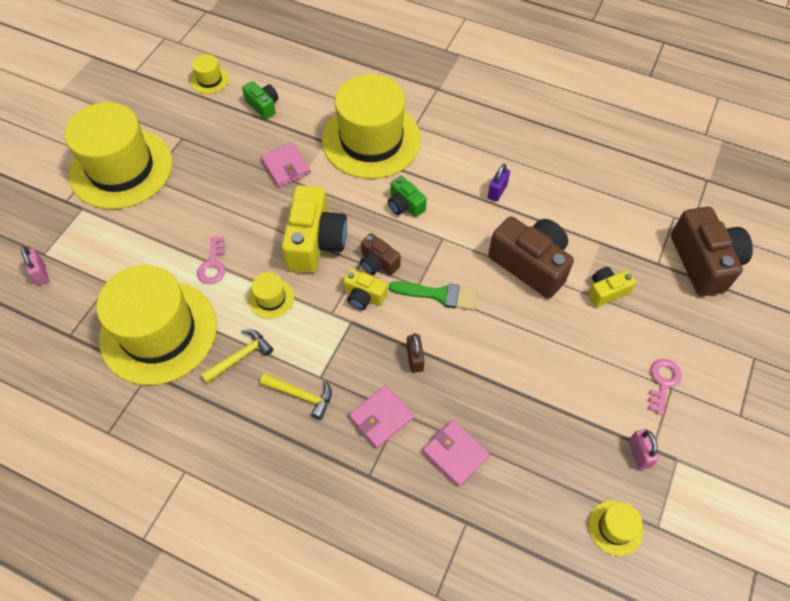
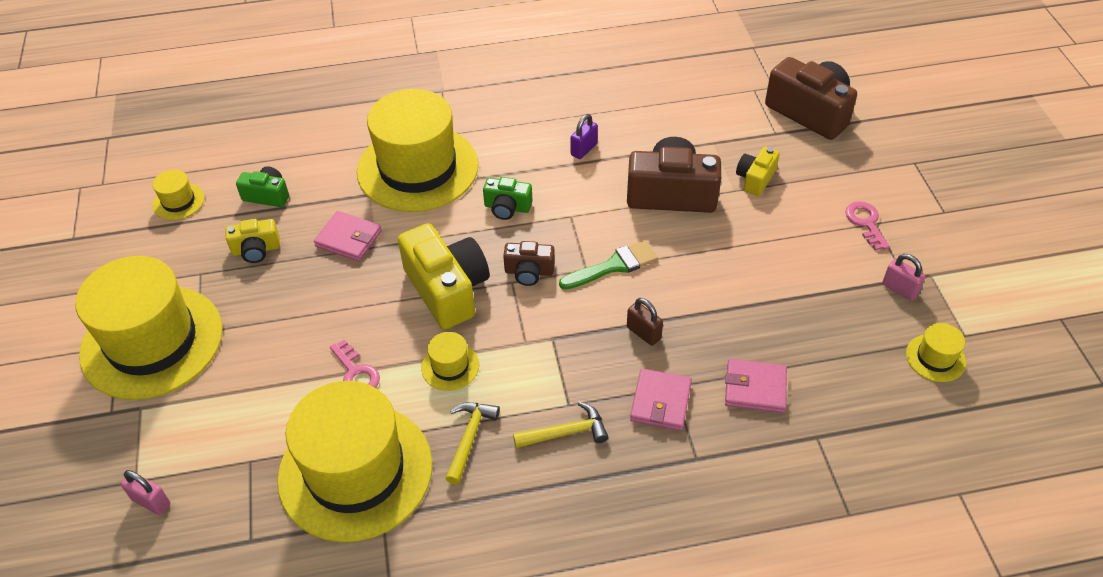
camera: 35 degrees left, 10 degrees down
yellow camera [343,269,387,310] -> yellow camera moved to [226,219,280,263]
purple padlock [488,164,510,202] -> purple padlock turned 45 degrees clockwise [571,114,598,159]

